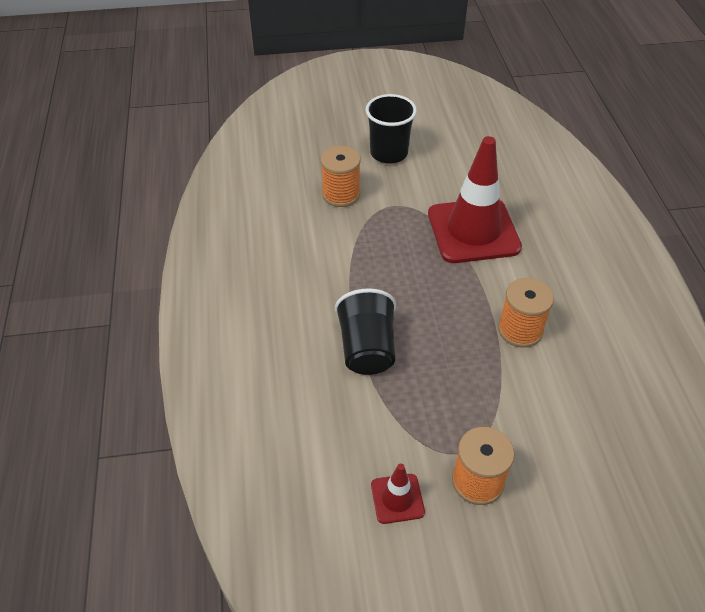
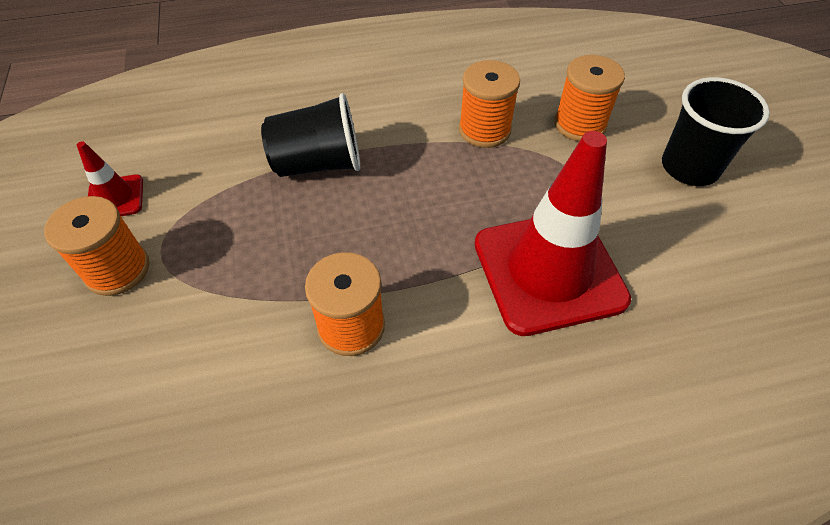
camera: 85 degrees right, 5 degrees up
none -> orange spool [459,60,520,148]

